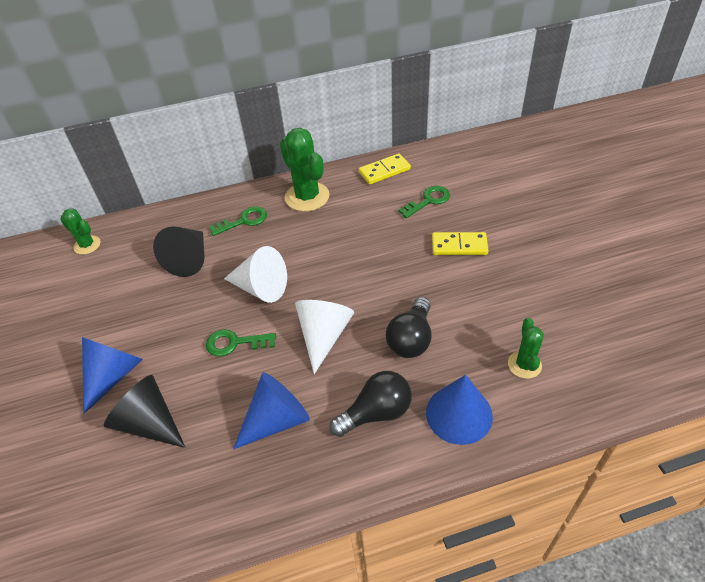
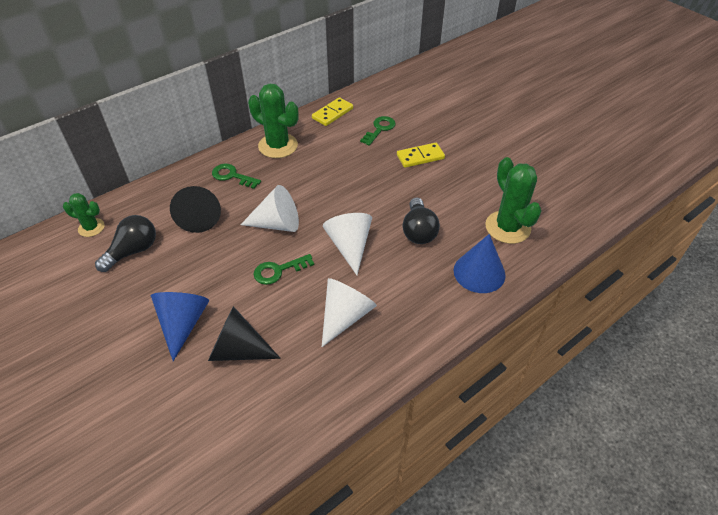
camera: 25 degrees left, 0 degrees up
green key [209,206,267,236] -> green key turned 105 degrees counterclockwise [212,164,261,189]
blue cone [233,372,310,449] -> white cone [322,278,377,347]
black light bulb [330,371,412,437] -> black light bulb moved to [95,215,156,272]
green cactus [508,318,544,379] -> green cactus [485,157,542,244], size x1.77

